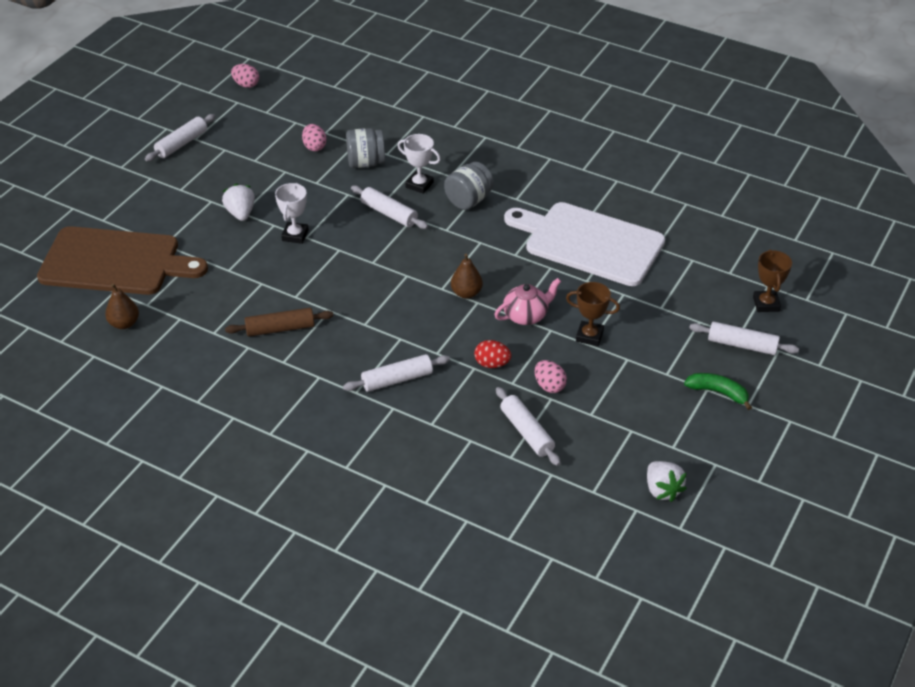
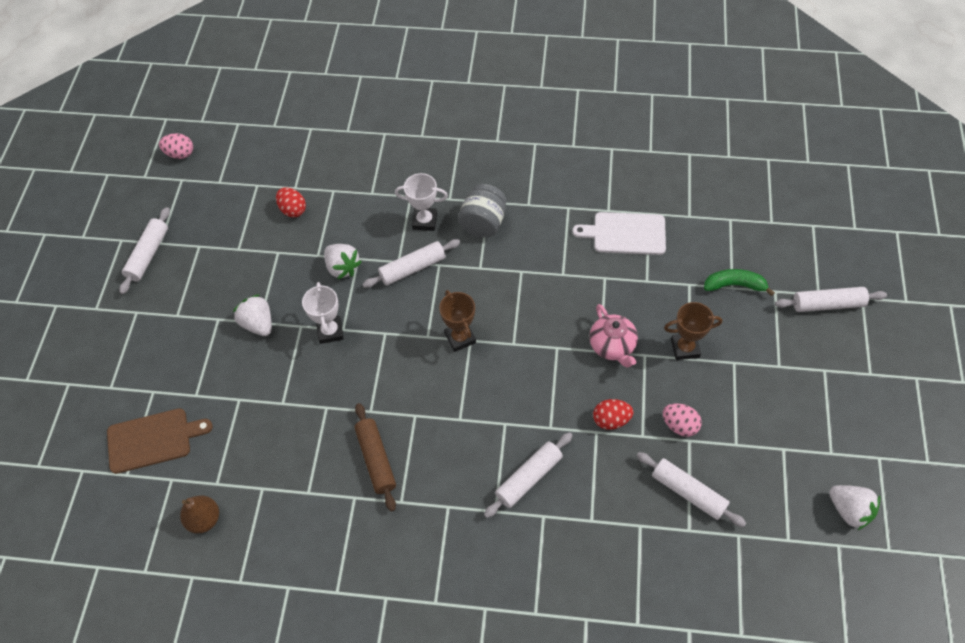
camera: 20 degrees left, 15 degrees up
brown cutting board [37,226,208,295] -> brown cutting board [107,408,213,474], size x0.55
brown rolling pin [225,308,333,336] -> brown rolling pin turned 75 degrees counterclockwise [354,403,396,512]
pink egg [302,124,327,151] -> red egg [276,187,306,218]
grey jar [346,128,385,168] -> none
white rolling pin [351,185,428,229] -> white rolling pin turned 45 degrees counterclockwise [363,239,460,288]
brown pear [451,254,483,299] -> none
pink teapot [494,278,561,325] -> pink teapot turned 120 degrees clockwise [589,304,638,368]
white cutting board [504,202,665,286] -> white cutting board [572,212,666,255], size x0.55
green banana [684,373,752,410] -> green banana moved to [704,269,775,296]
brown trophy [753,249,792,312] -> brown trophy moved to [439,290,476,352]
none -> white strawberry [324,244,362,279]

